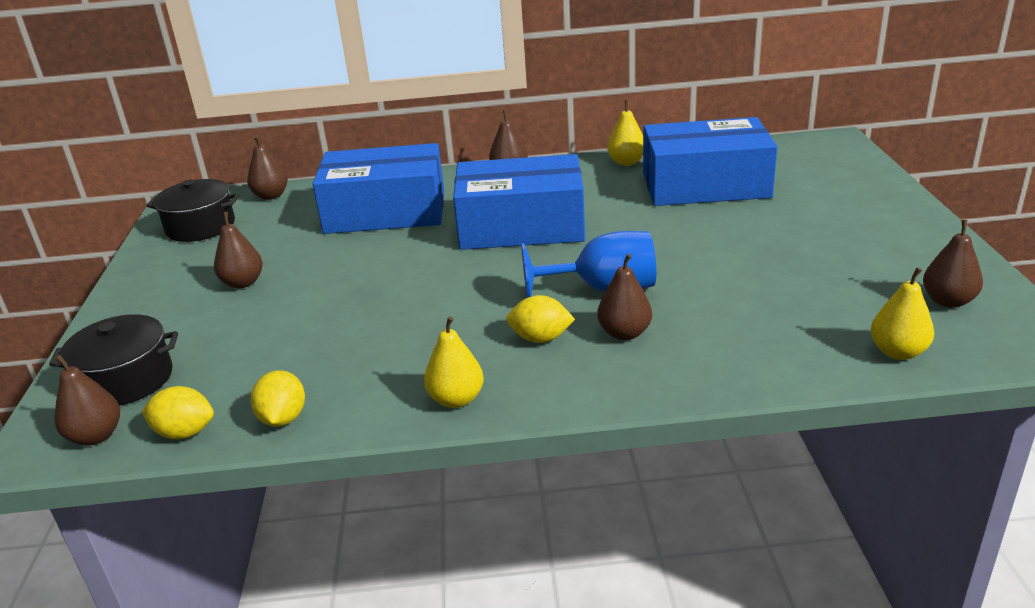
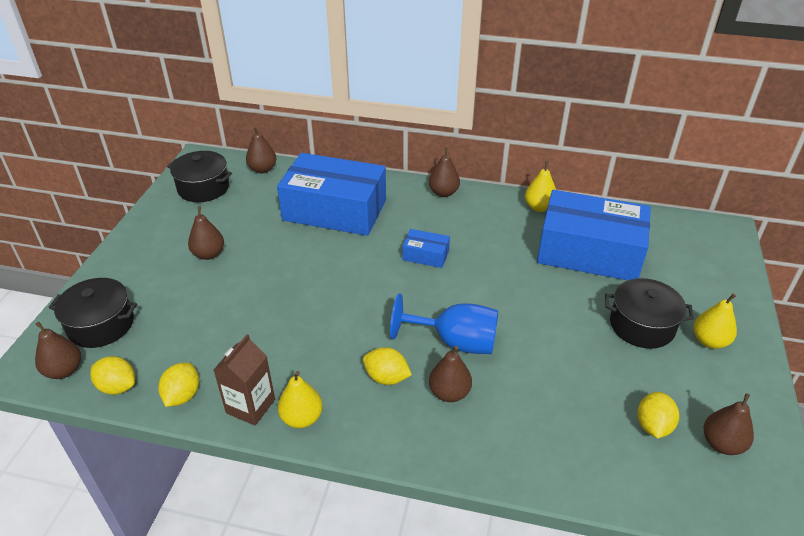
camera: 15 degrees right, 10 degrees up
blue box [453,154,585,250] -> blue box [403,229,450,268], size x0.42
yellow pear [871,267,934,360] -> yellow pear moved to [693,294,737,349]
none -> brown carton [214,334,275,426]
none -> black pot [605,278,694,349]
none -> yellow lemon [637,392,679,439]

